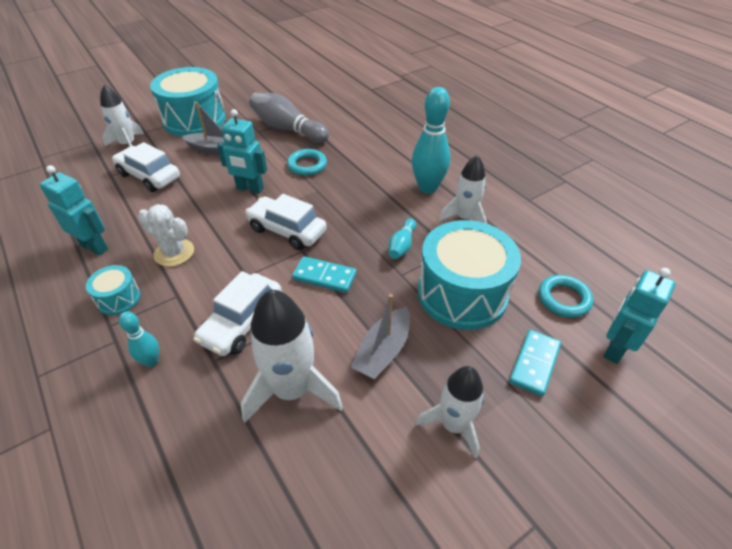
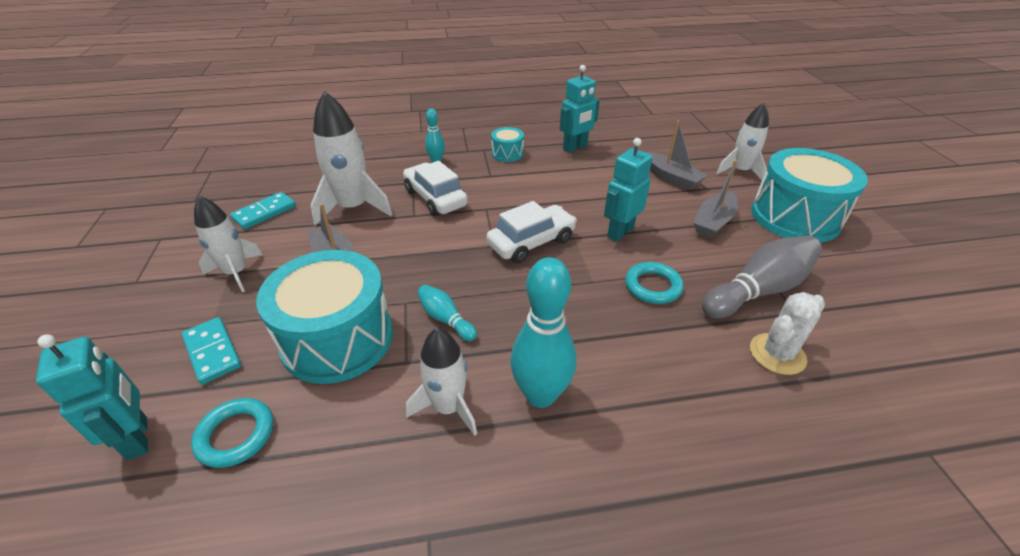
camera: 115 degrees right, 5 degrees down
white car [112,142,180,192] -> grey boat [645,120,708,190]
white cactus [138,204,194,267] -> white cactus moved to [750,292,825,375]
turquoise domino [292,256,357,293] -> turquoise domino moved to [230,192,296,229]

